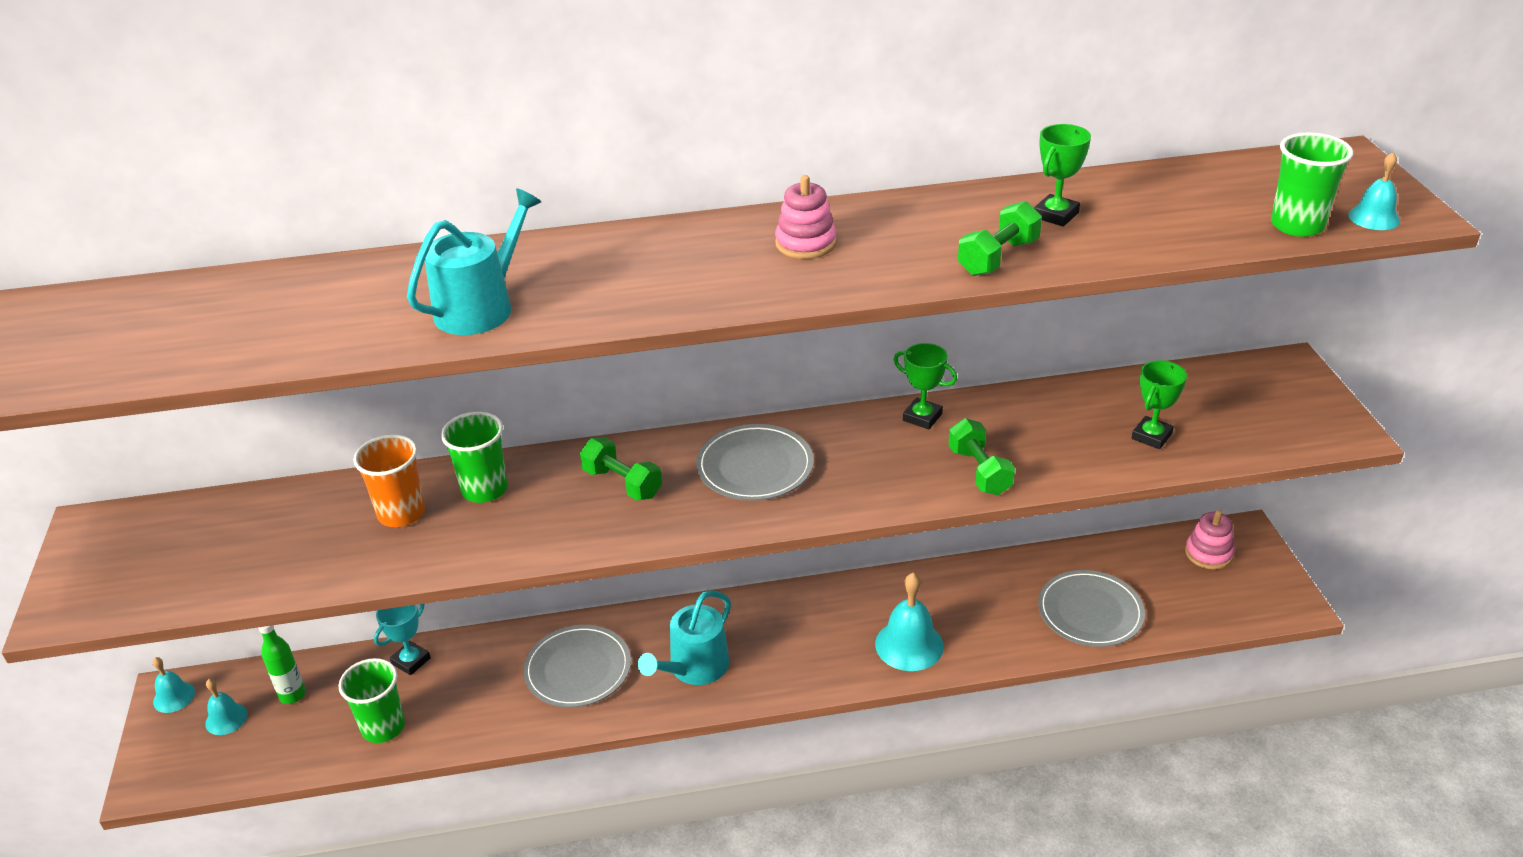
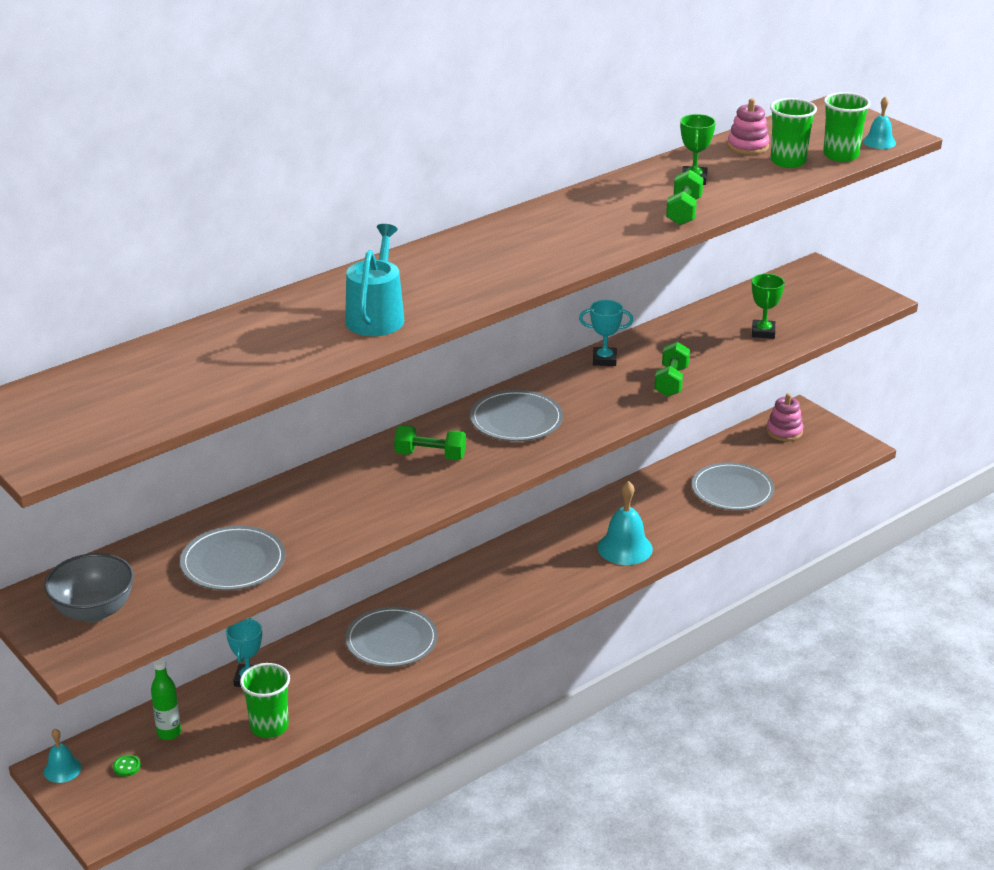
camera: 30 degrees left, 5 degrees down
turquoise bell [205,679,248,735] -> green button [113,755,141,777]
orange cup [353,434,425,527] -> none
green cup [441,412,508,503] -> green cup moved to [770,98,817,168]
turquoise watering can [638,590,731,685] -> none
pink stacking toy [775,175,837,259] -> pink stacking toy moved to [727,98,770,155]
green trophy [894,343,957,430] -> turquoise trophy [579,300,633,366]
green dumbbell [948,418,1015,495] -> green dumbbell turned 60 degrees clockwise [654,342,690,397]
none -> grey bowl [44,553,134,623]
none -> grey plate [180,526,286,590]

